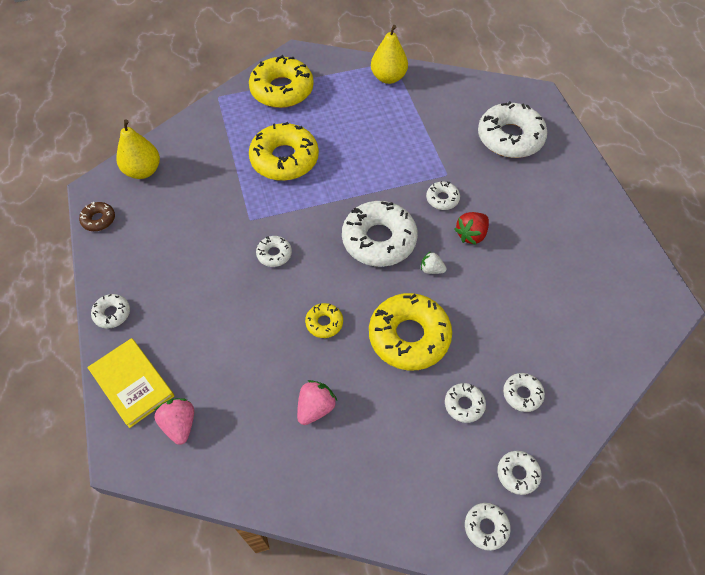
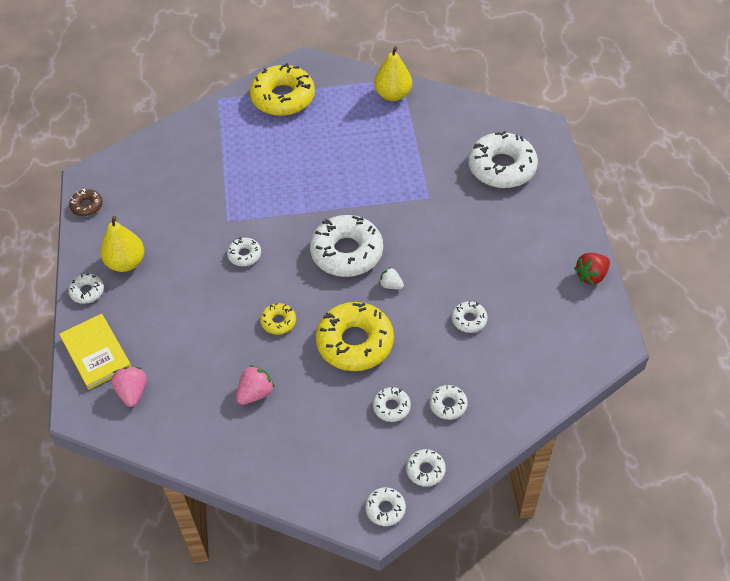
camera: 10 degrees right, 5 degrees down
yellow pear [116,120,160,179] -> yellow pear moved to [100,216,144,272]
yellow donut [249,122,319,181] -> none
white donut [426,181,460,210] -> white donut moved to [452,301,488,333]
red strawberry [454,212,489,245] -> red strawberry moved to [574,253,610,285]

